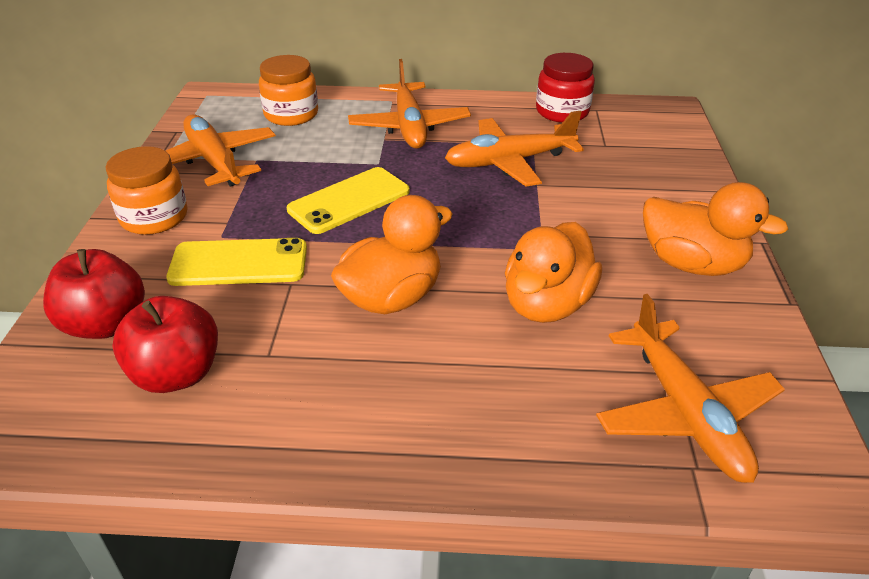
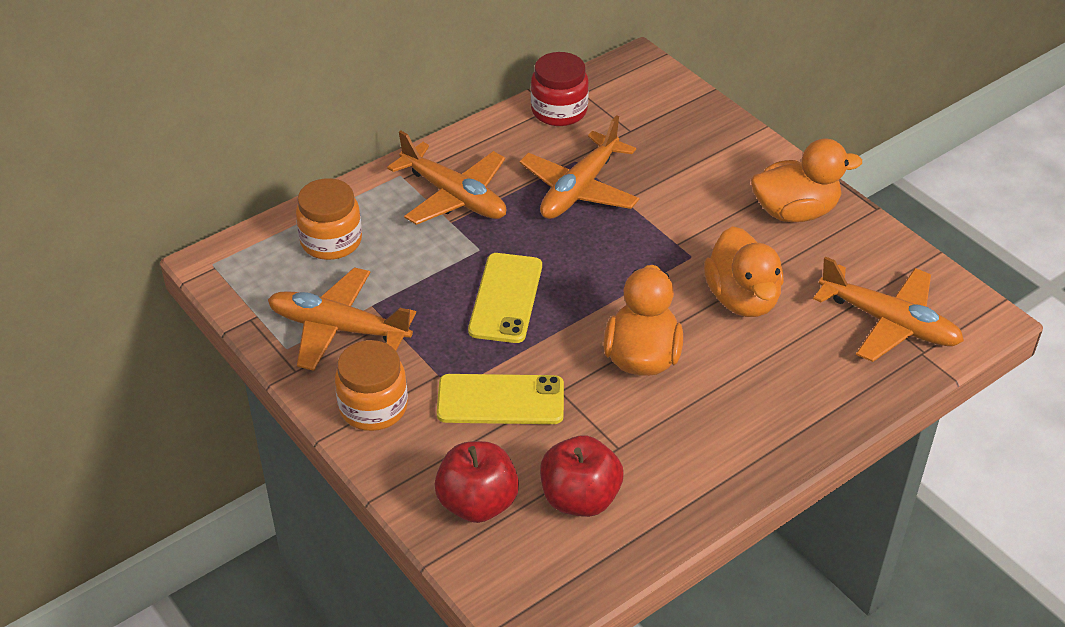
camera: 40 degrees left, 5 degrees up
yellow phone [166,238,307,286] -> yellow phone turned 45 degrees clockwise [437,374,564,424]

